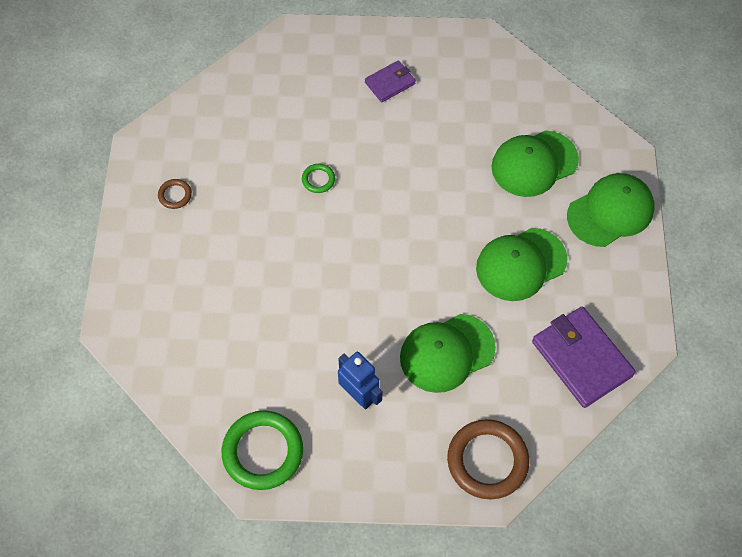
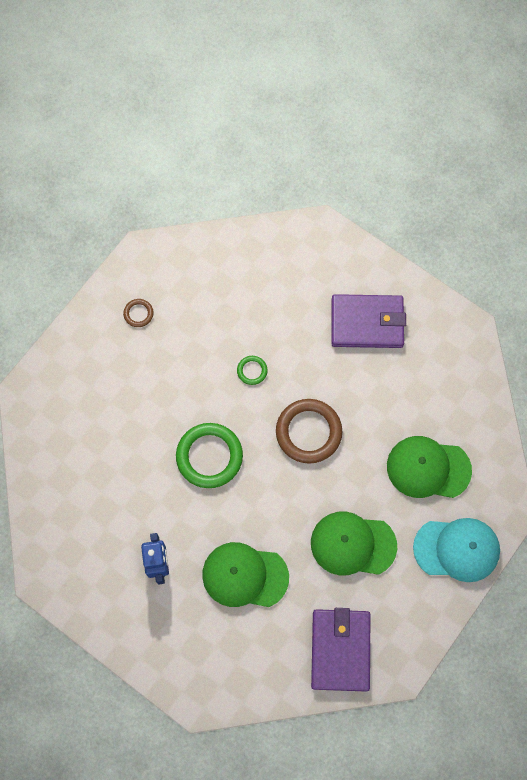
camera: 35 degrees right, 10 degrees up
green ring [222,411,303,490] -> green ring moved to [176,423,243,488]
purple wallet [365,60,416,102] -> purple wallet [332,294,406,348], size x1.80
brown ring [447,419,529,499] -> brown ring moved to [276,399,342,463]
green cap [567,173,655,247] -> turquoise cap [413,518,500,582]

